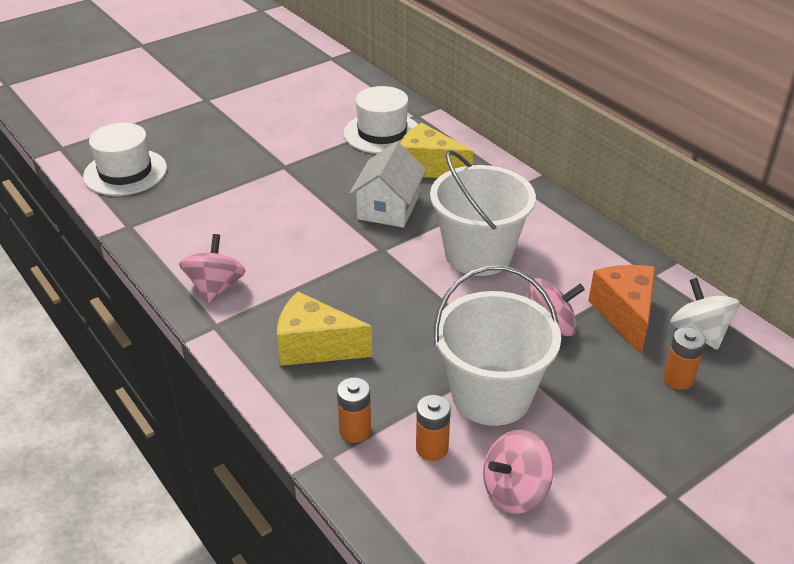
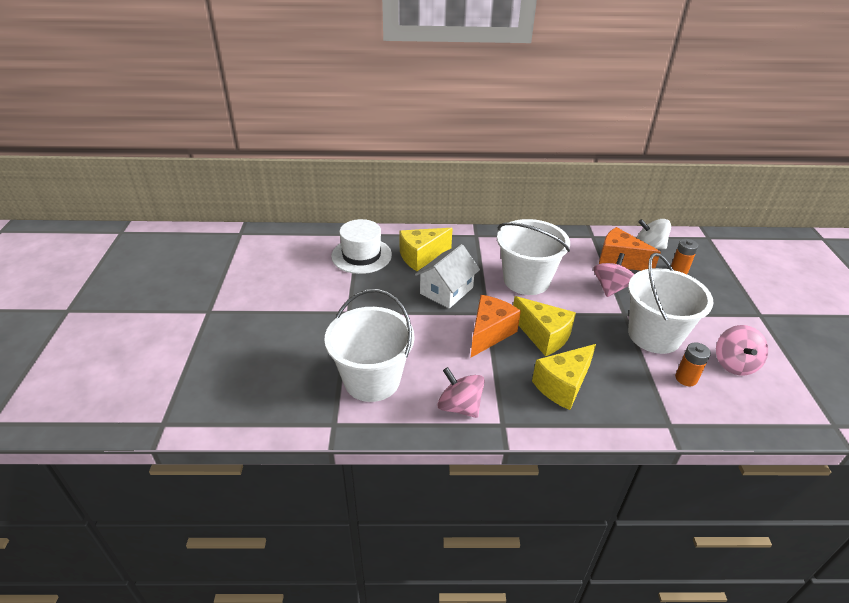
camera: 55 degrees left, 0 degrees up
white hat [83,123,167,196] -> none
orange battery [337,377,371,443] -> none
white house [349,141,426,228] -> white house turned 75 degrees clockwise [415,244,480,308]
none -> white bucket [324,289,415,402]
none -> orange cheese [471,295,521,357]
none -> yellow cheese [513,296,576,356]

